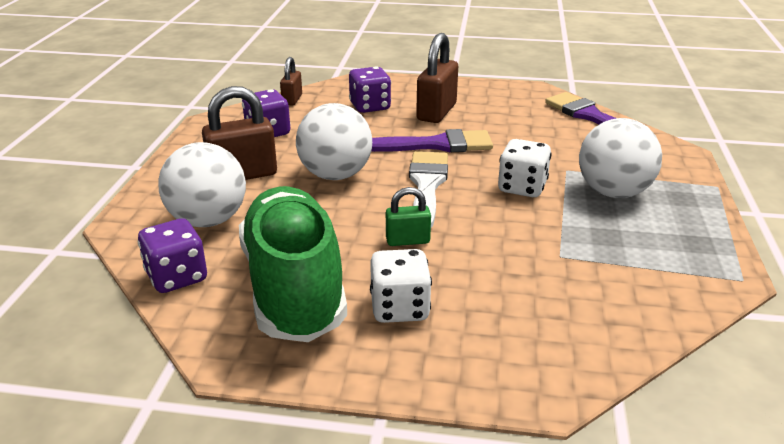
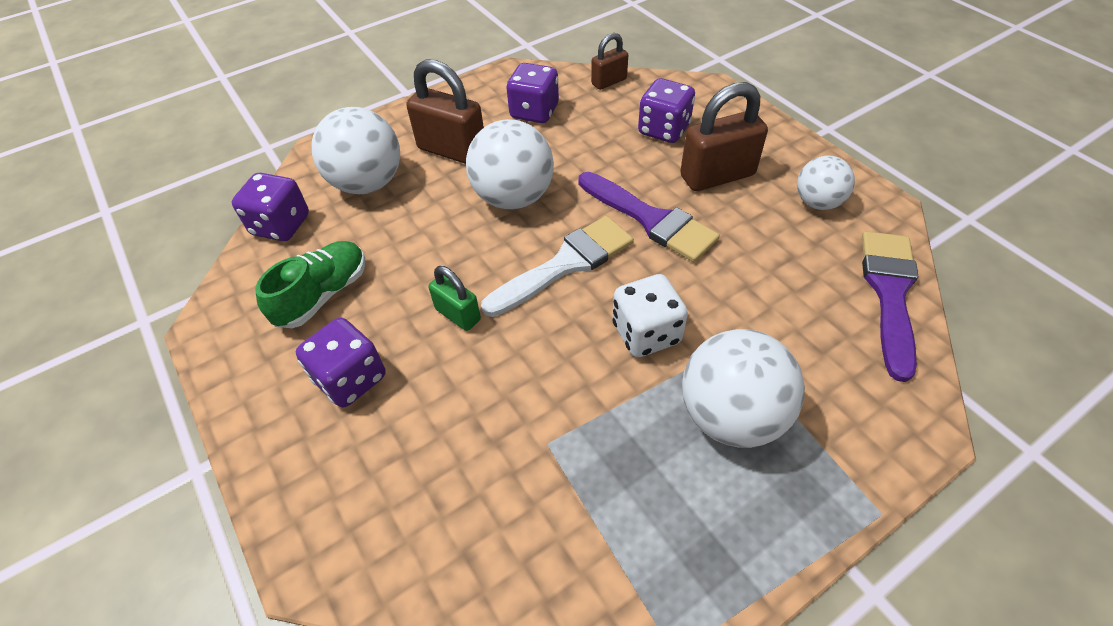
camera: 50 degrees right, 20 degrees up
green shoe [239,186,347,342] -> green shoe [255,241,365,328], size x0.52
white dice [370,249,432,323] -> purple dice [296,318,385,407]
none -> white ball [797,155,855,210]

